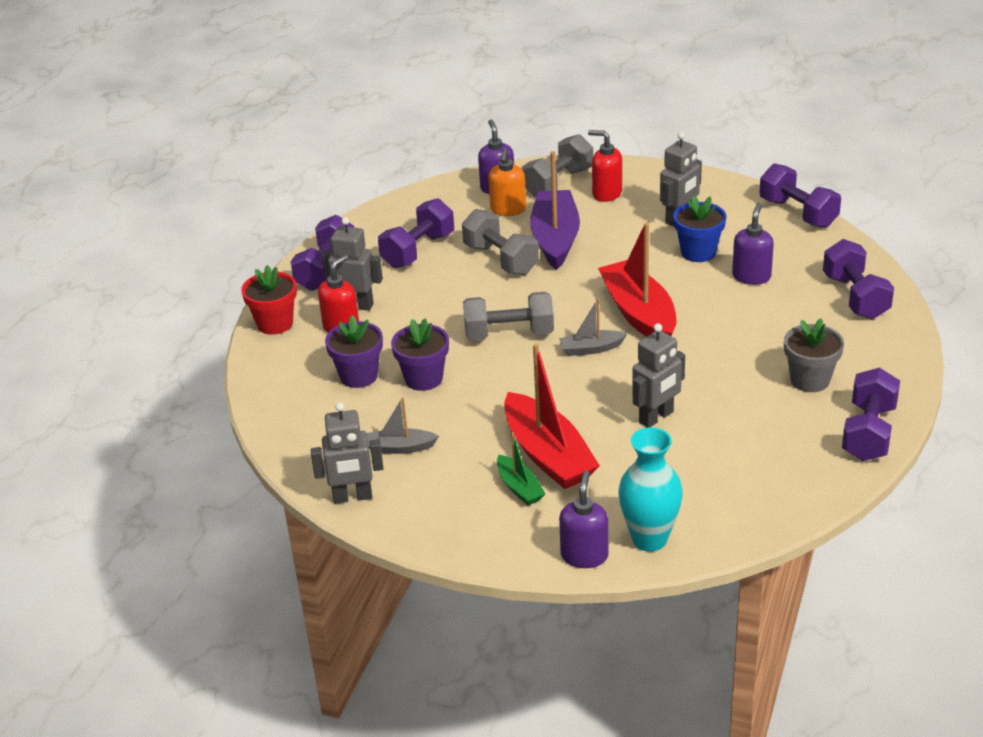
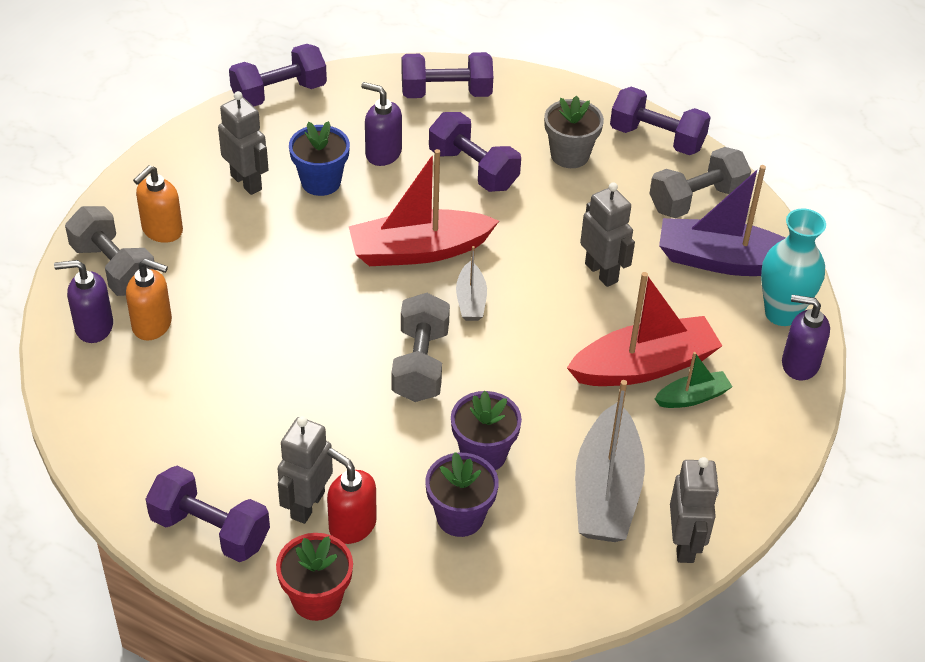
camera: 85 degrees left, 10 degrees up
grey boat [367,397,439,454] -> grey boat [575,380,645,542], size x1.99
purple dumbbell [378,198,454,268] -> purple dumbbell moved to [429,112,521,192]
grey dumbbell [462,209,539,275] -> grey dumbbell moved to [649,147,751,218]
purple boat [530,151,580,270] -> purple boat moved to [659,165,785,276]
red soap dispenser [588,130,622,202] -> orange soap dispenser [133,165,183,243]

